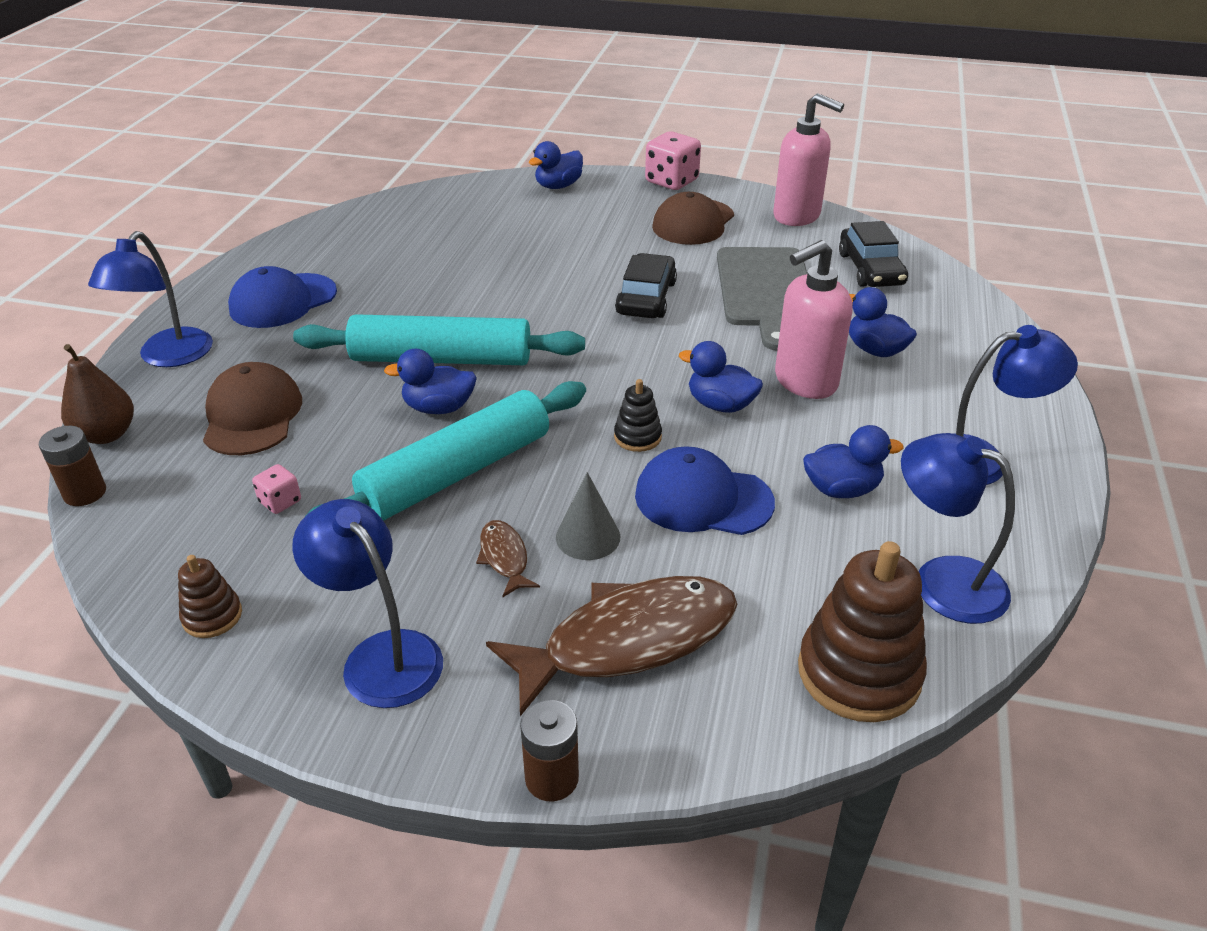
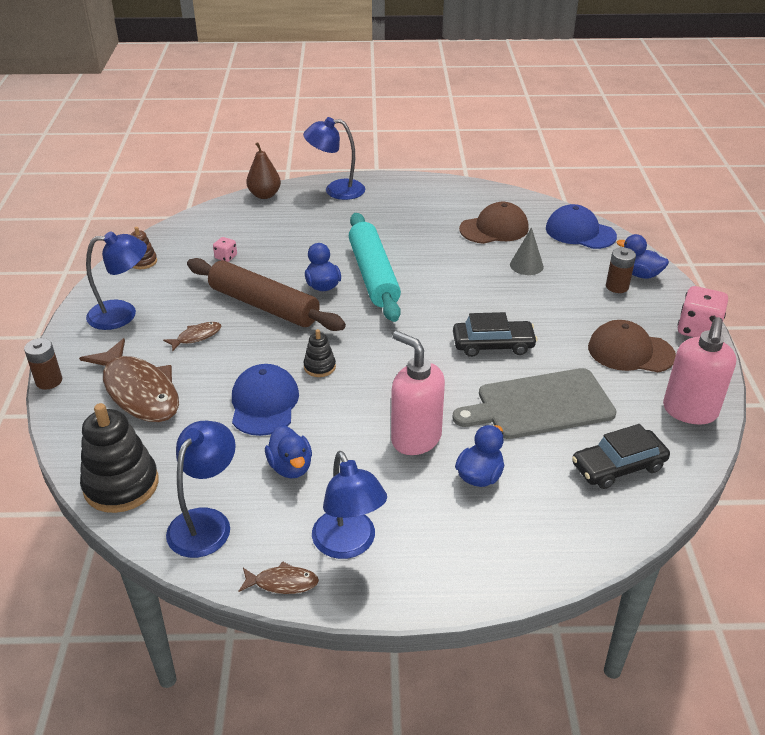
camera: 75 degrees right, 0 degrees up
brown battery [39,426,106,506] -> brown battery moved to [606,247,636,293]
brown cap [203,362,302,455] -> brown cap moved to [459,202,529,244]
blue cap [228,266,337,328] -> blue cap moved to [546,204,617,249]
blue lamp [292,499,443,708] -> blue lamp turned 45 degrees clockwise [86,231,147,330]
turquoise rolling pin [306,381,586,521] -> brown rolling pin [187,258,346,331]
grey cone [556,472,620,560] -> grey cone moved to [510,227,544,275]
blue duck [679,341,763,413] -> none
brown stacking toy [798,541,927,722] -> black stacking toy [80,403,159,513]
none -> brown fish [239,561,319,594]

